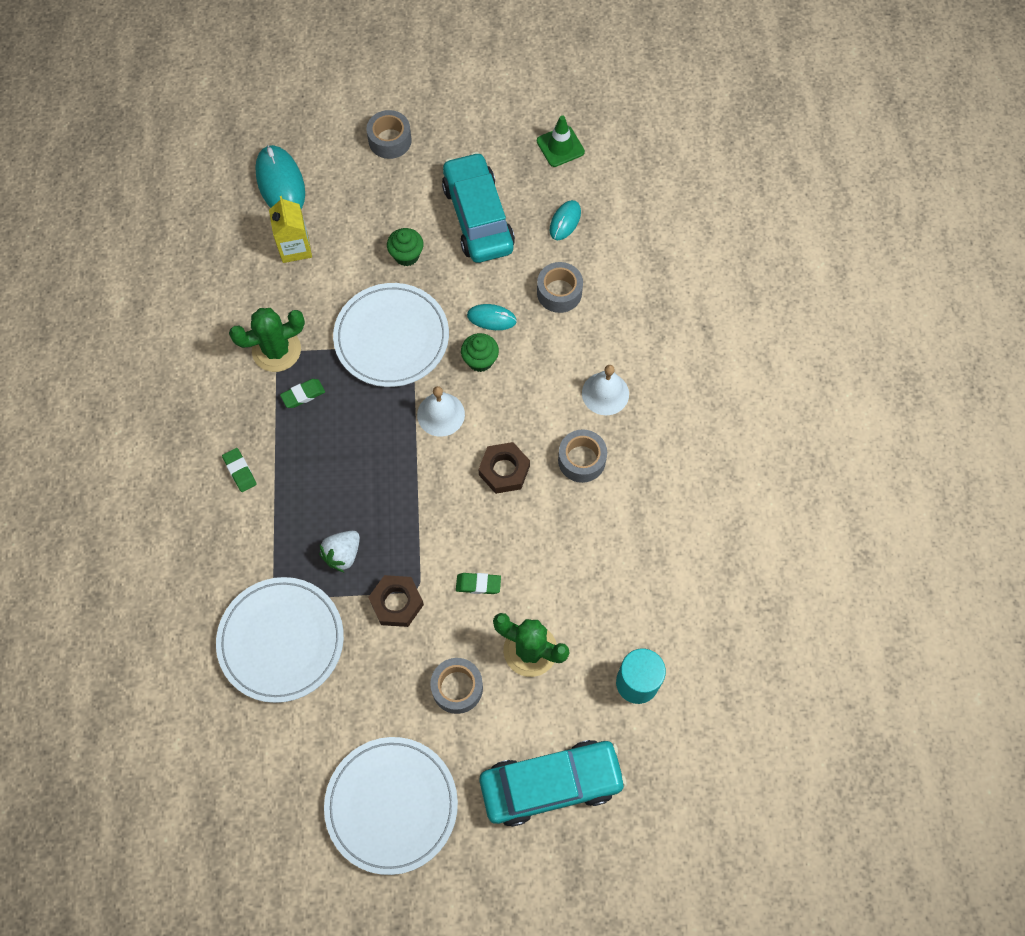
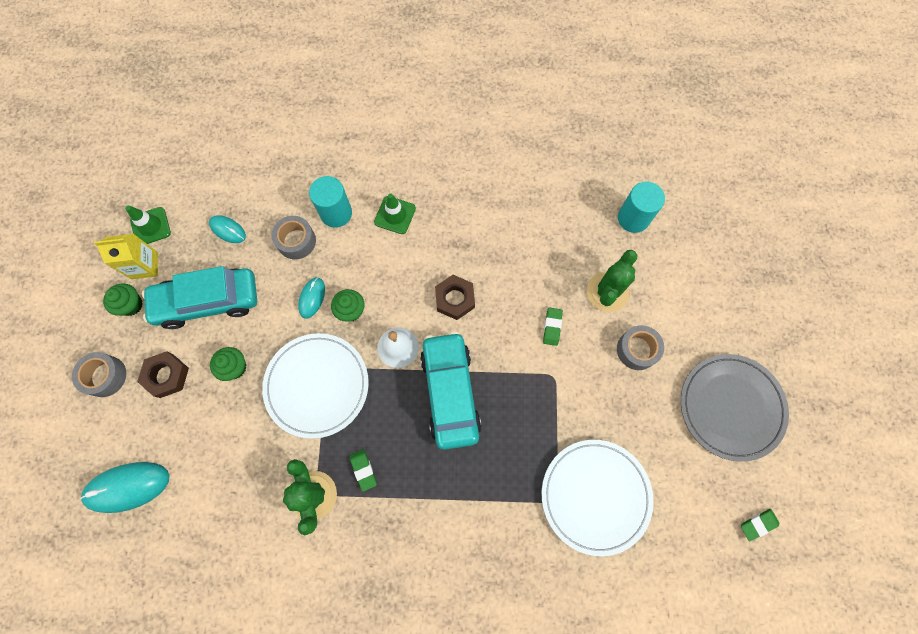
camera: 85 degrees left, 5 degrees up
green eraser [222,448,256,492] -> green eraser moved to [741,509,779,541]
yellow carton [269,196,312,263] -> yellow carton moved to [94,234,158,279]
white strawberry [319,531,360,572] -> none
white plate [324,737,458,875] -> grey plate [681,354,789,462]
brown nut [368,575,424,627] -> brown nut moved to [137,351,189,398]
turquoise car [479,740,627,827] -> turquoise car moved to [420,332,482,450]
grey tape [558,430,607,483] -> none
white bell [582,365,629,415] -> green traffic cone [374,193,416,234]
none -> green cupcake [103,283,143,316]
none -> turquoise cylinder [309,176,352,228]

